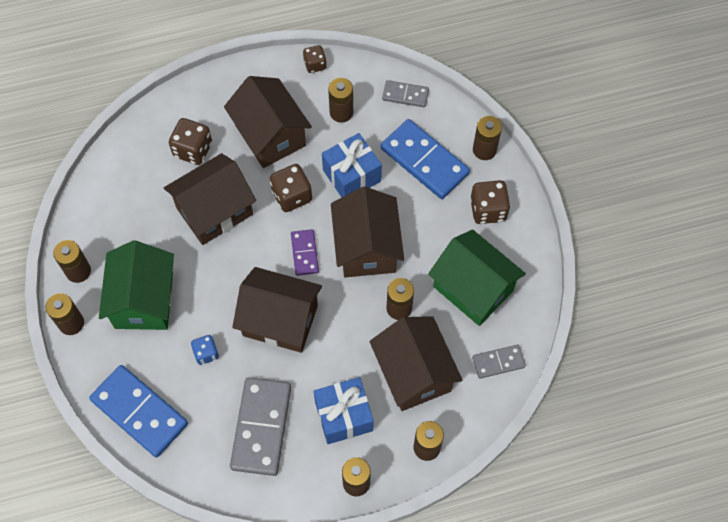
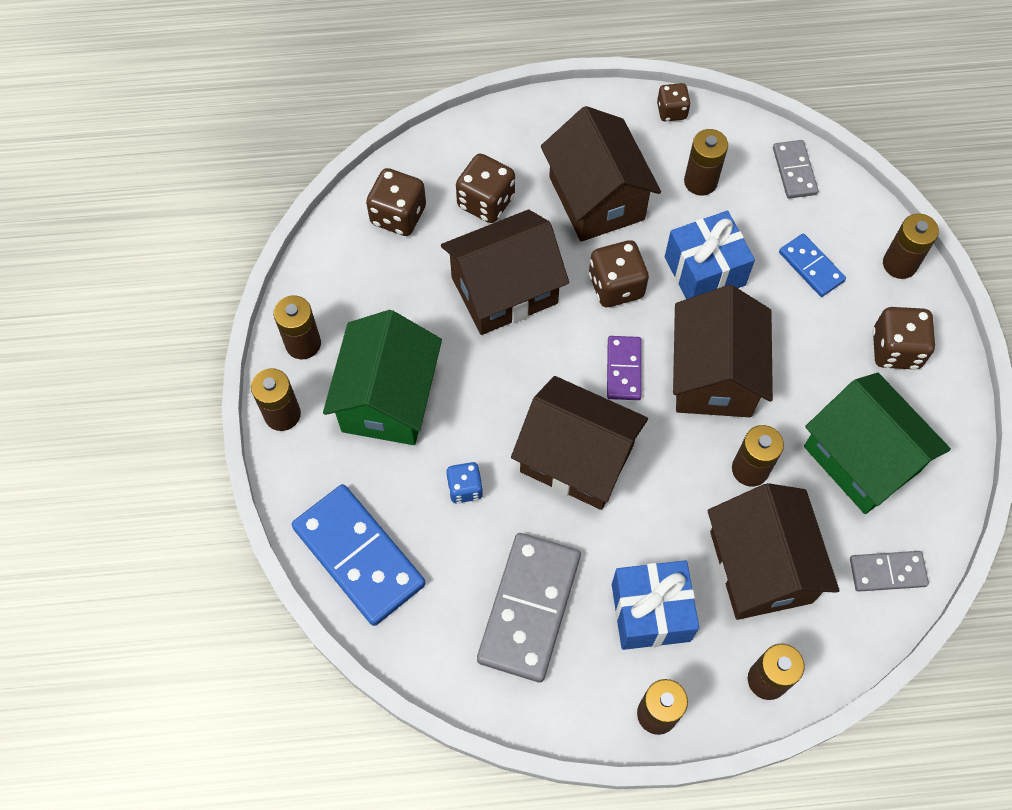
camera: 10 degrees right, 0 degrees up
blue domino [381,119,470,199] -> blue domino [779,233,846,297], size x0.53
grey domino [382,80,429,107] -> grey domino turned 60 degrees clockwise [773,140,818,199]
none -> brown dice [366,168,426,236]

